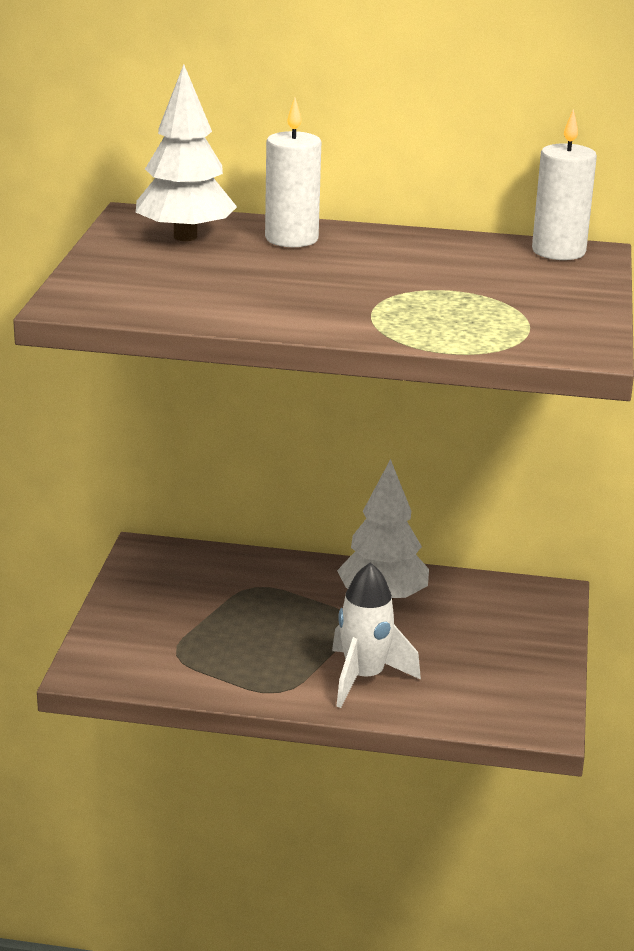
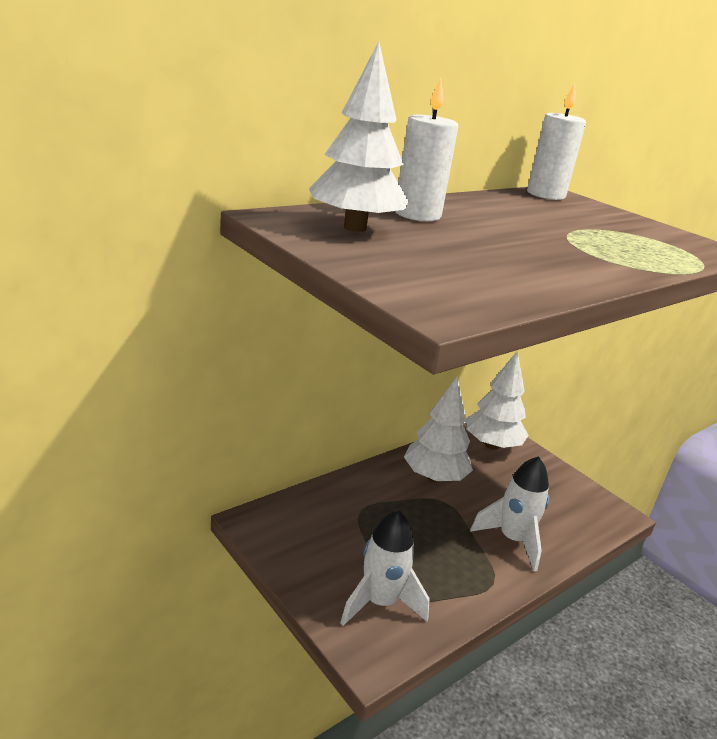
camera: 50 degrees left, 0 degrees up
none -> white rocket [340,510,430,626]
none -> white tree [466,351,529,450]

